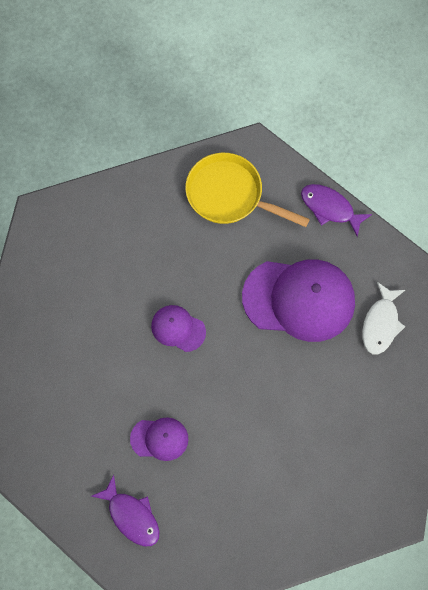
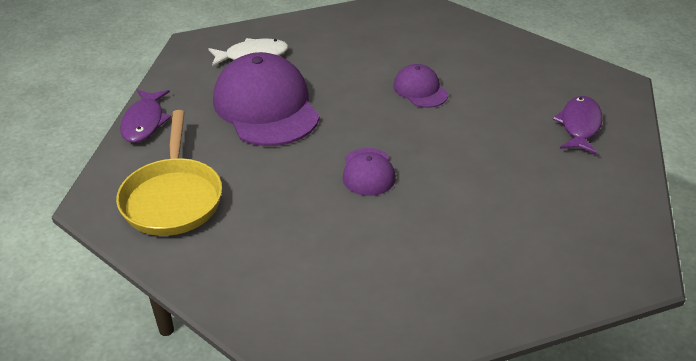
camera: 120 degrees left, 30 degrees down
purple cap [130,417,188,461] -> purple cap moved to [393,64,448,108]

